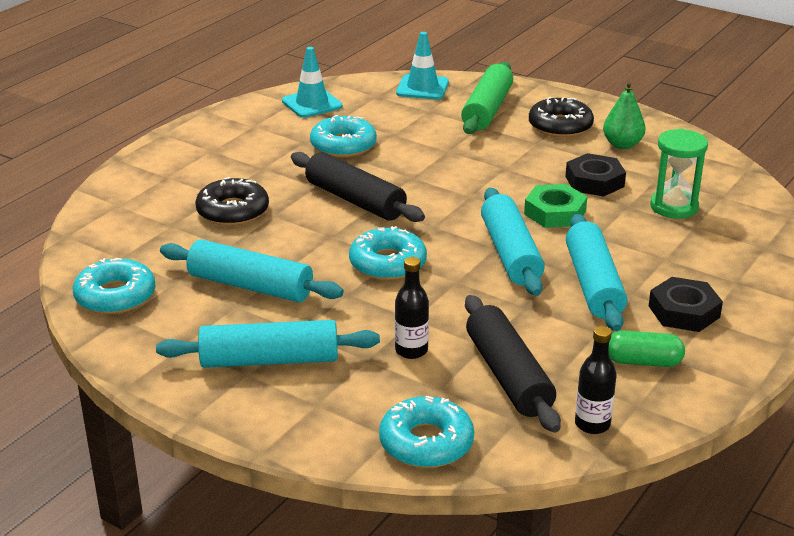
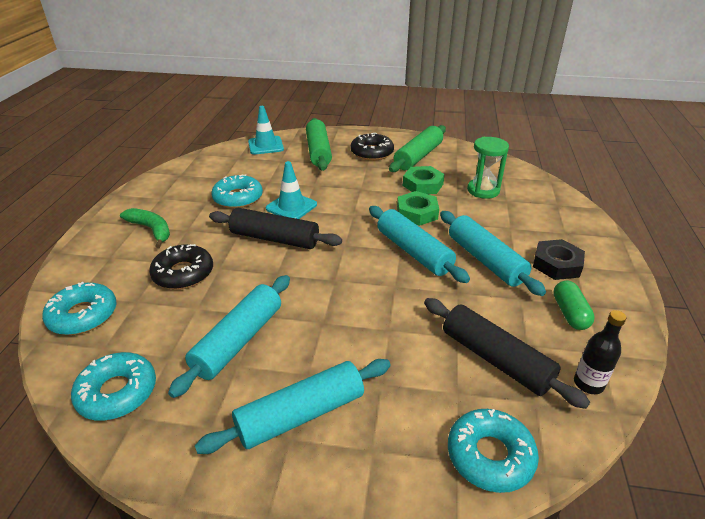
camera: 25 degrees left, 5 degrees up
turquoise rolling pin [160,239,344,302] -> turquoise rolling pin turned 60 degrees counterclockwise [168,275,290,398]
turquoise traffic cone [282,47,343,118] -> turquoise traffic cone moved to [266,161,317,219]
turquoise donut [349,226,427,280] -> turquoise donut moved to [42,282,117,335]
black bottle [395,257,429,359] -> none
black nut [565,153,626,197] -> green nut [403,166,445,194]
green pear [603,81,646,149] -> green rolling pin [389,125,446,172]
green capsule [609,331,685,367] -> green capsule turned 75 degrees counterclockwise [553,280,595,330]
none -> green banana [120,208,170,248]

